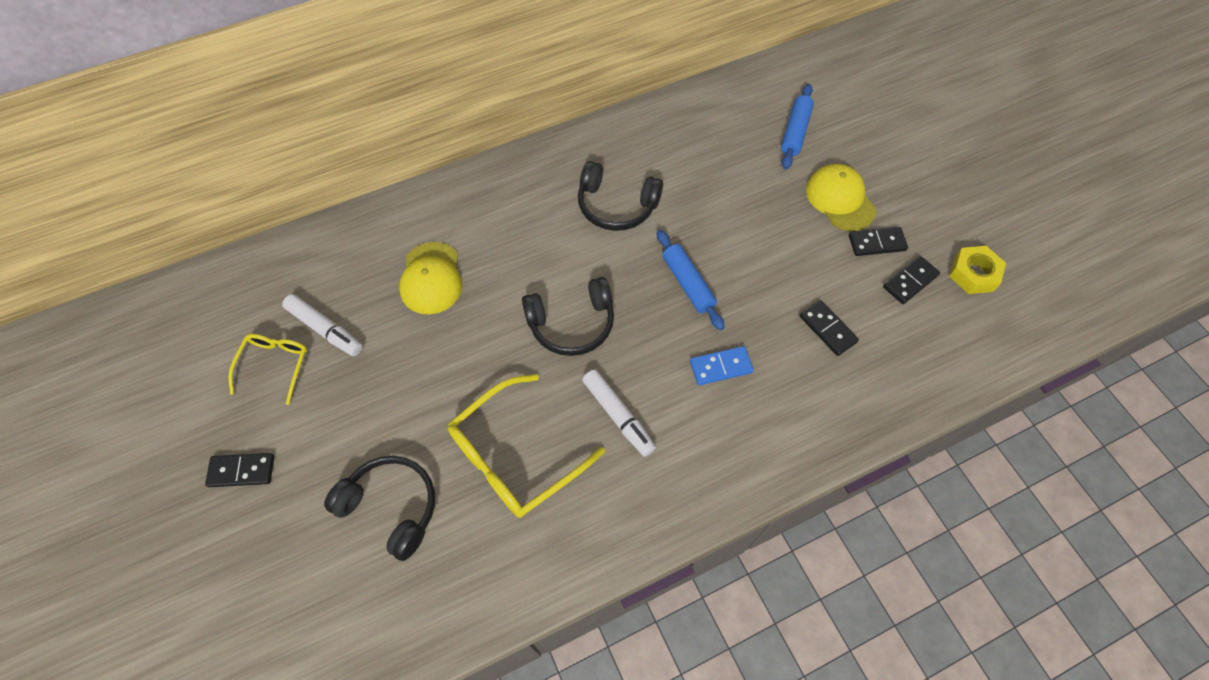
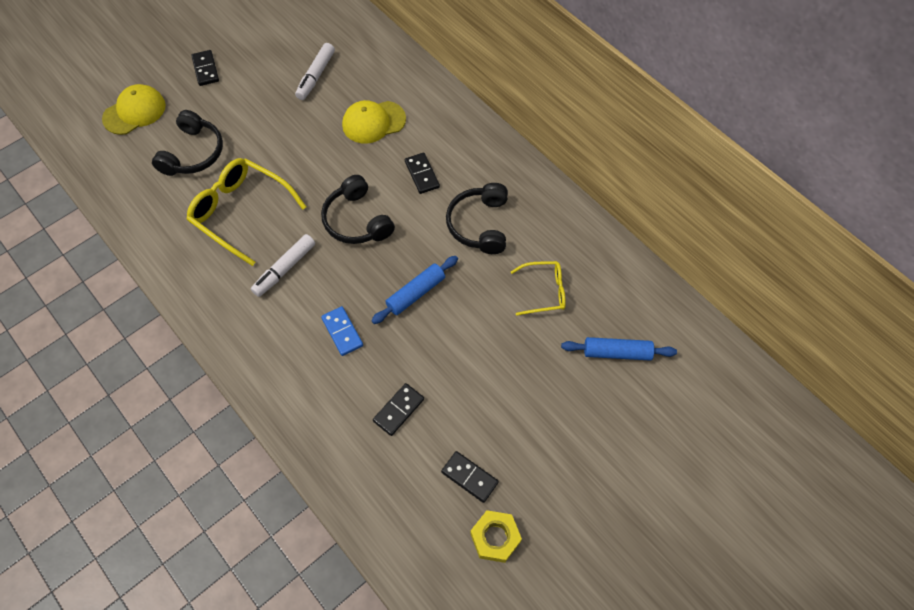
camera: 75 degrees right, 0 degrees up
yellow glasses [228,334,307,405] -> yellow glasses moved to [511,261,566,316]
yellow cap [806,164,876,231] -> yellow cap moved to [102,84,166,135]
black domino [849,227,908,256] -> black domino moved to [405,153,440,194]

